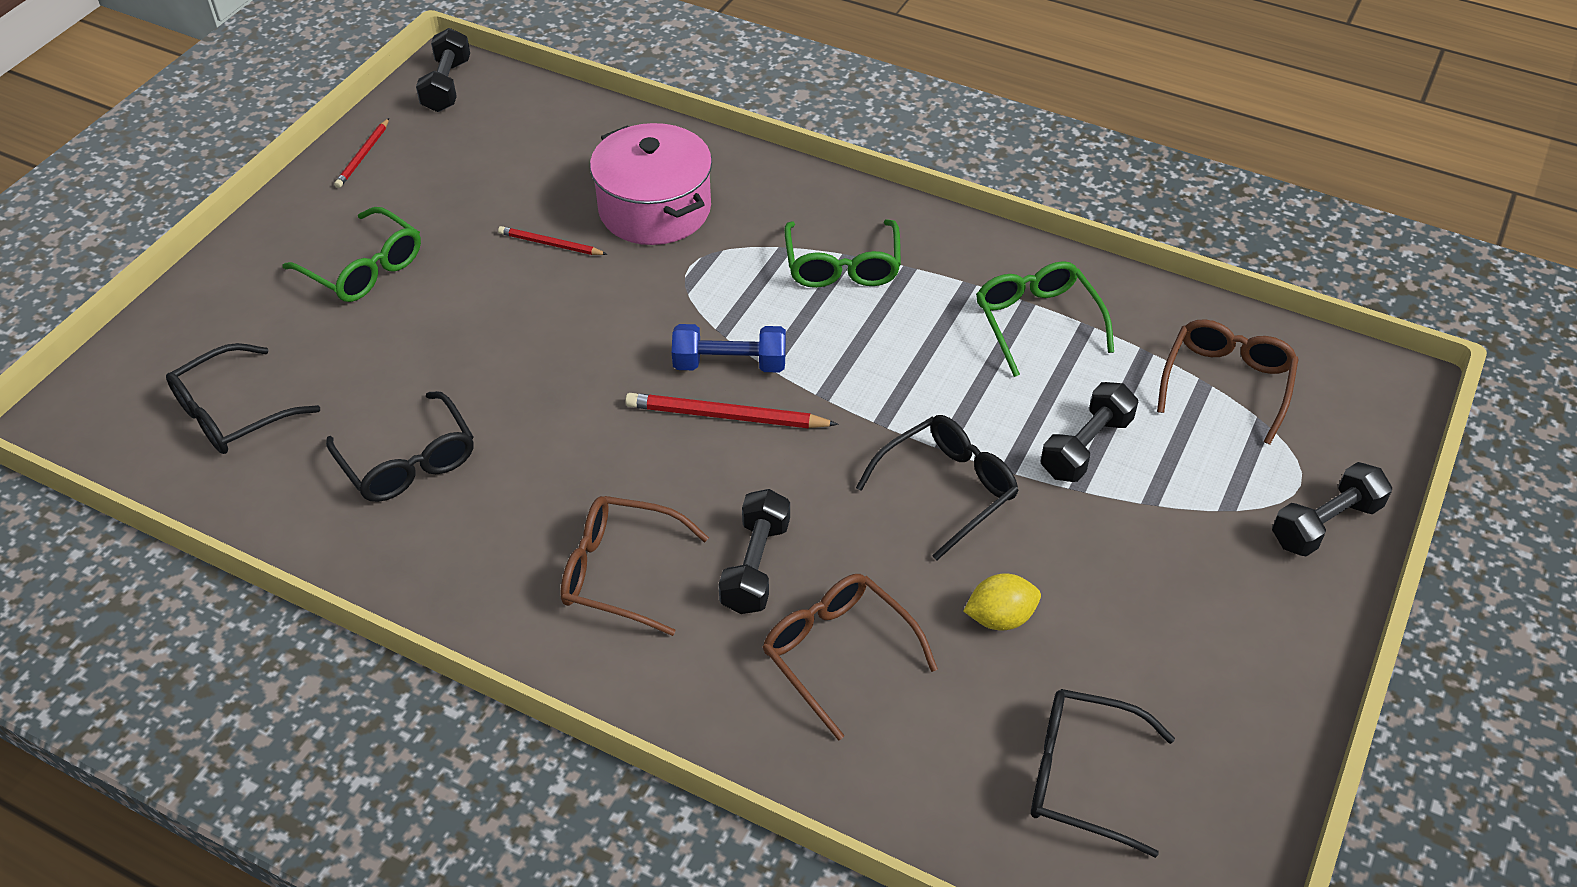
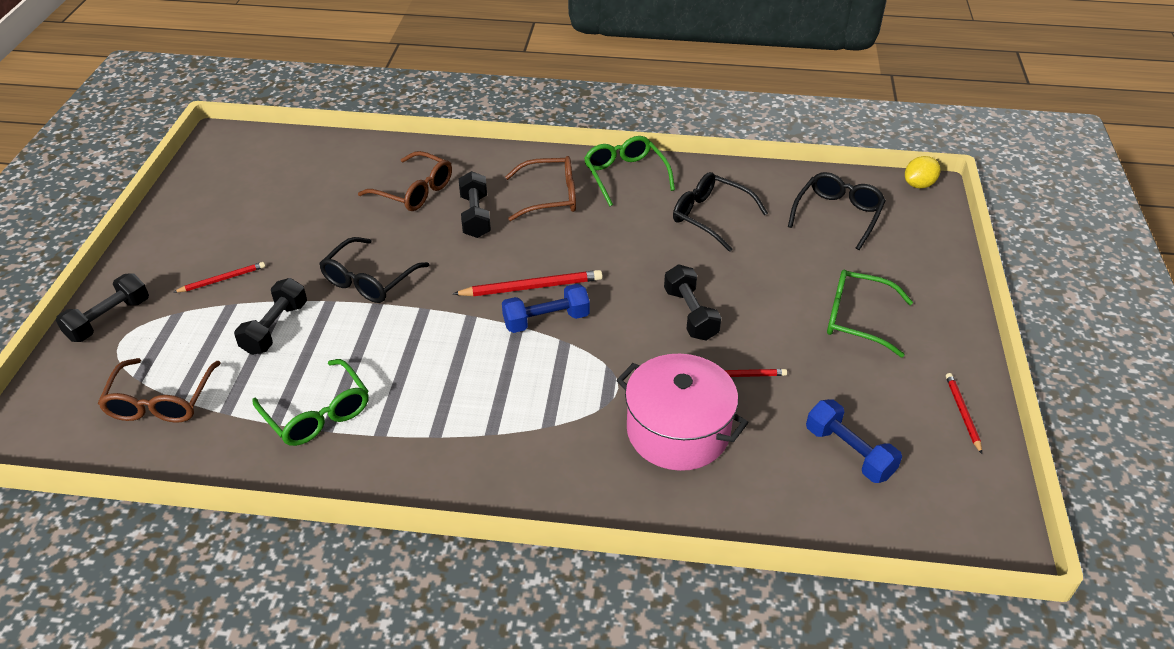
camera: 160 degrees right, 5 degrees down
black dumbbell [416,28,470,112] -> black dumbbell moved to [664,264,721,341]
green glasses [784,220,901,288] -> green glasses moved to [584,136,675,206]
yellow lemon [963,573,1041,630] -> yellow lemon moved to [905,156,941,189]
black glasses [1031,689,1175,858] -> none
none -> red pencil [173,262,265,293]
none -> blue dumbbell [806,399,902,483]

